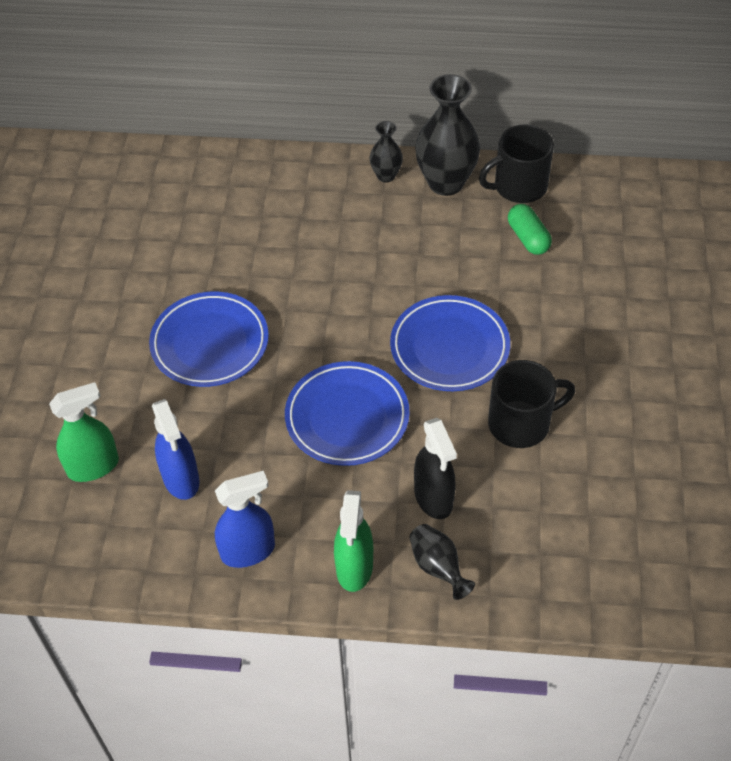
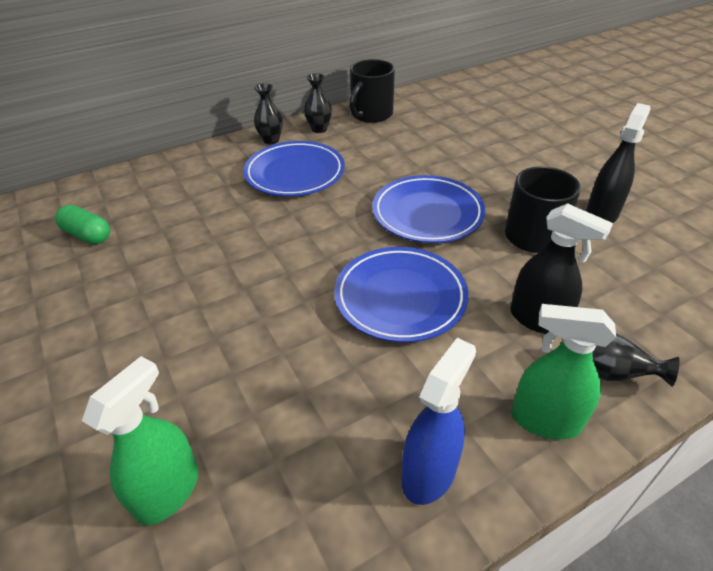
camera: 35 degrees left, 10 degrees down
blue plate [149,292,269,387] -> blue plate moved to [243,141,345,196]
blue spray bottle [152,399,200,500] -> none
green spray bottle [334,490,373,592] -> green spray bottle turned 135 degrees clockwise [511,304,616,440]
black vase [415,74,480,196] -> black vase [304,73,332,133], size x0.53
green capsule [508,204,552,255] -> green capsule moved to [55,205,110,244]
none -> black spray bottle [586,103,651,223]

